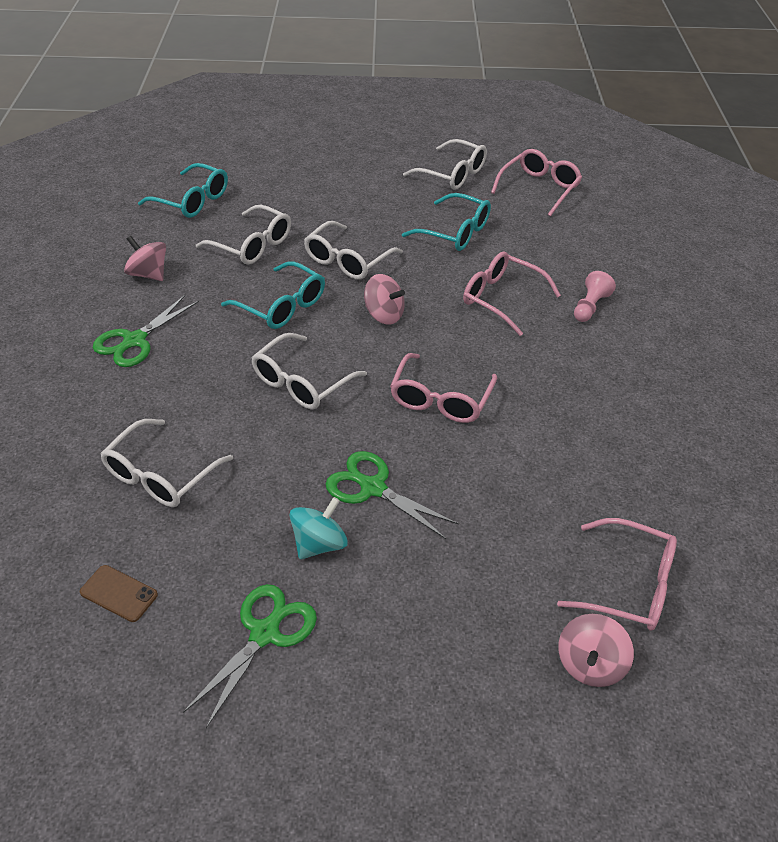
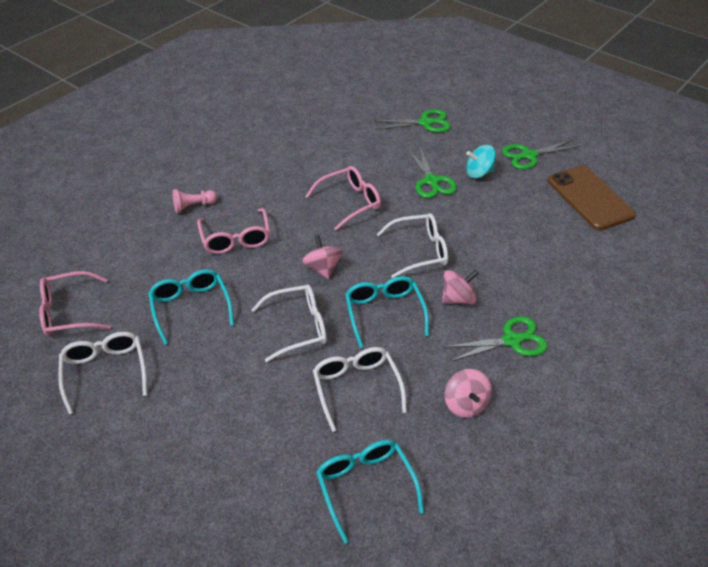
camera: 140 degrees left, 0 degrees up
brown phone [80,565,158,622] -> brown phone [548,166,636,230], size x2.23
white glasses [100,419,233,507] -> none
pink glasses [557,518,677,631] -> none
pink spinning top [558,614,634,687] -> pink spinning top moved to [442,270,479,304]
none -> green scissors [375,109,451,133]

